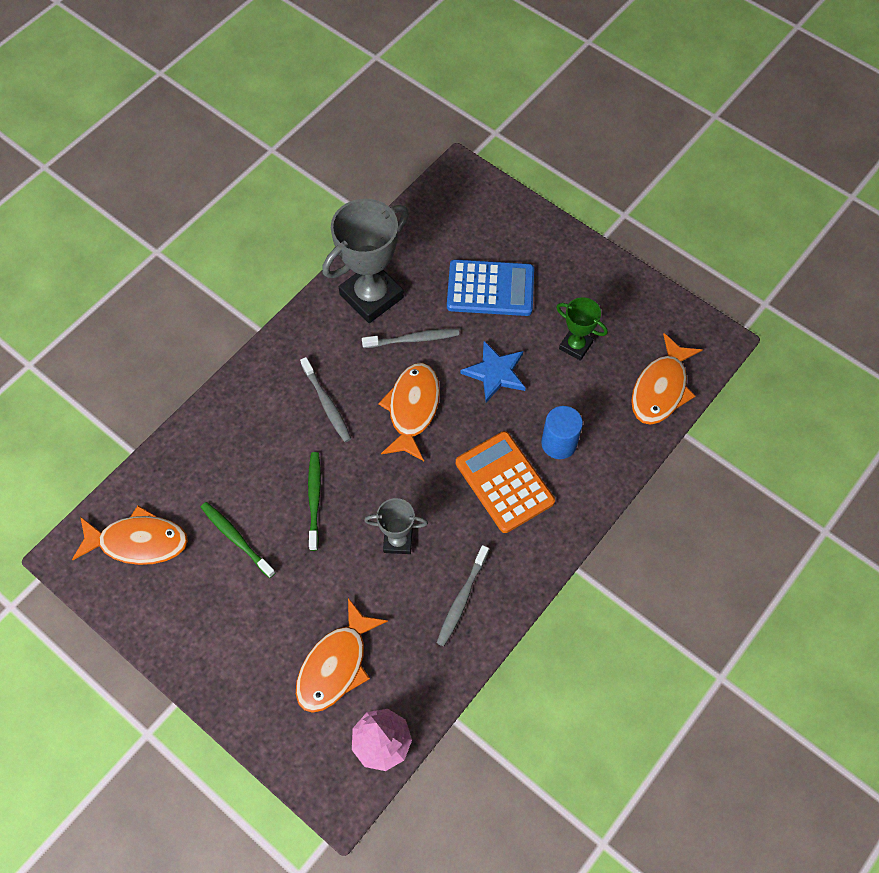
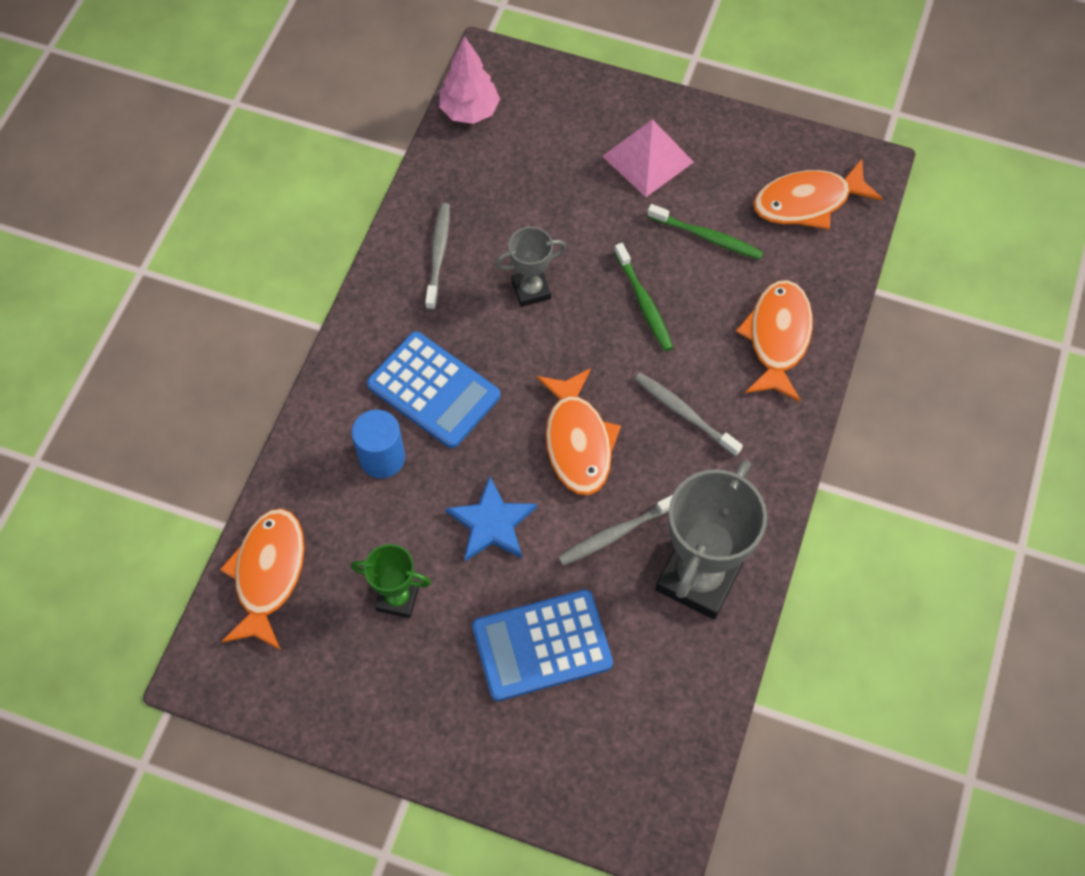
camera: 160 degrees right, 0 degrees up
orange fish [296,598,388,713] -> orange fish moved to [736,280,813,402]
orange calculator [456,431,555,533] -> blue calculator [367,331,500,448]
none -> pink pyramid [602,119,694,197]

